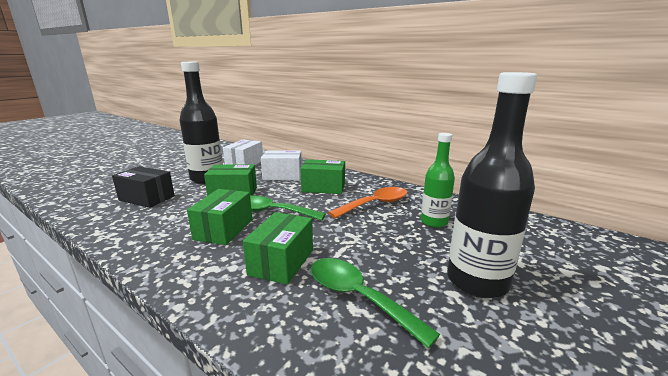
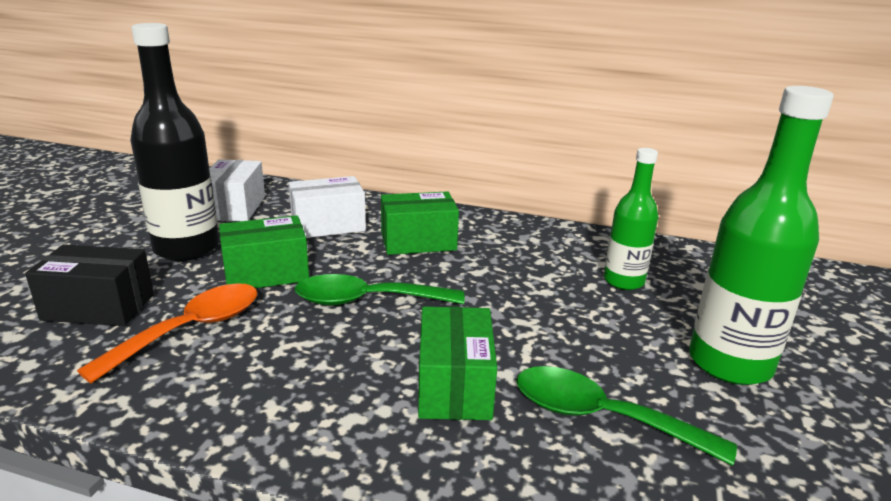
camera: 20 degrees left, 5 degrees up
green box [187,189,252,245] -> none
orange spoon [328,187,408,218] -> orange spoon moved to [77,283,257,383]
black bottle [447,72,537,298] -> green bottle [689,86,834,385]

